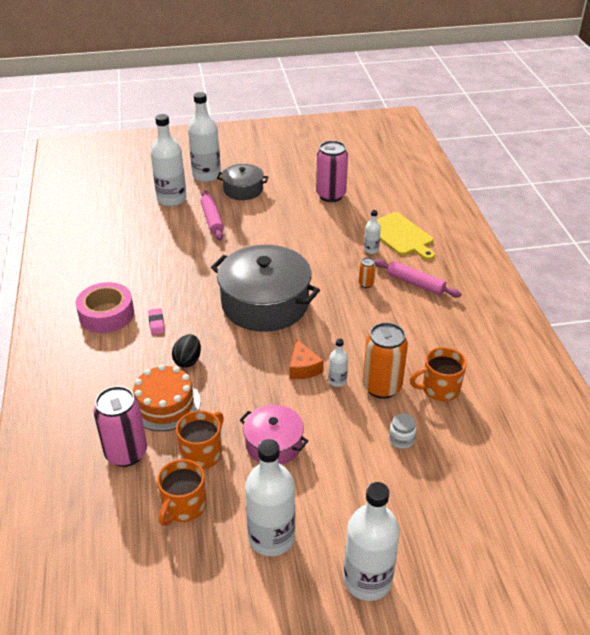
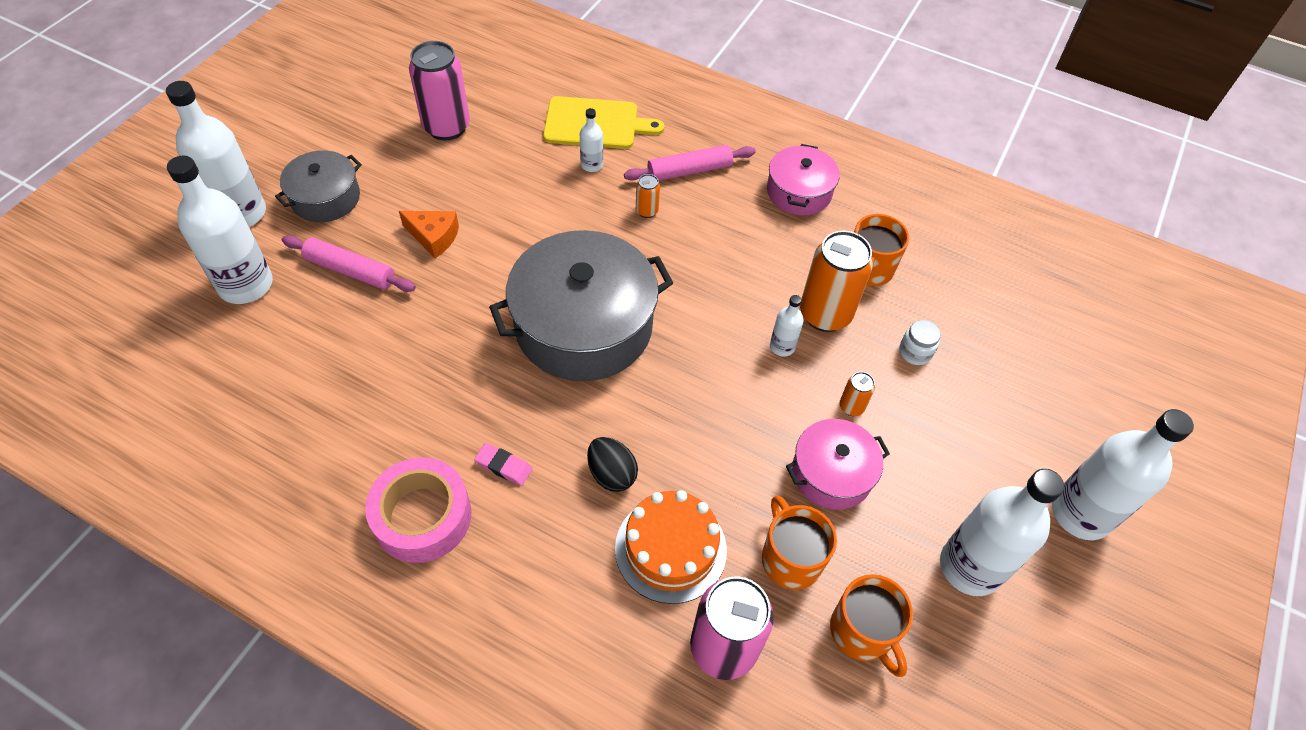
camera: 55 degrees left, 15 degrees up
orange cheese [290,339,324,379] -> orange cheese moved to [399,211,459,258]
none -> pink pot [767,144,840,215]
none -> orange can [840,372,875,416]

